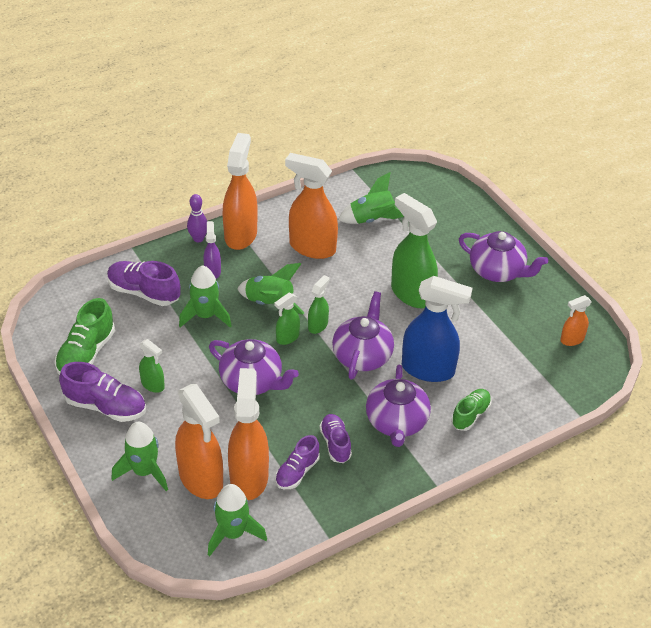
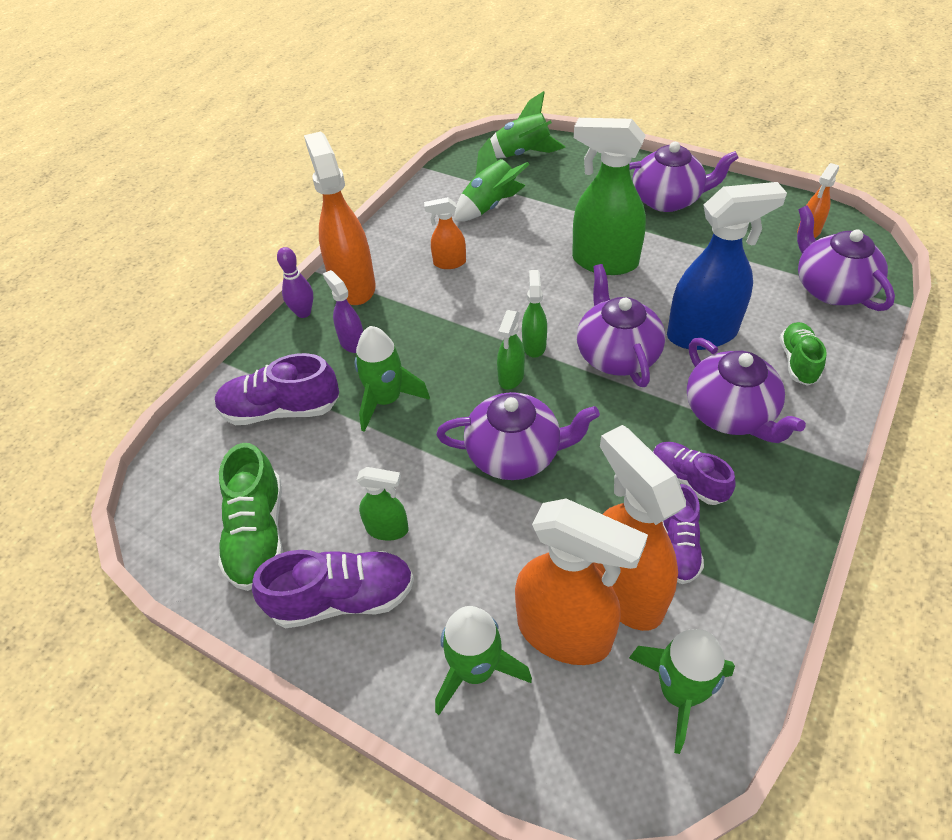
camera: 25 degrees left, 5 degrees up
green rocket [237,263,304,314] -> green rocket moved to [490,91,566,158]
orange spray bottle [285,153,338,259] -> orange spray bottle [424,197,466,269], size x0.50
none -> purple teapot [797,205,895,311]

